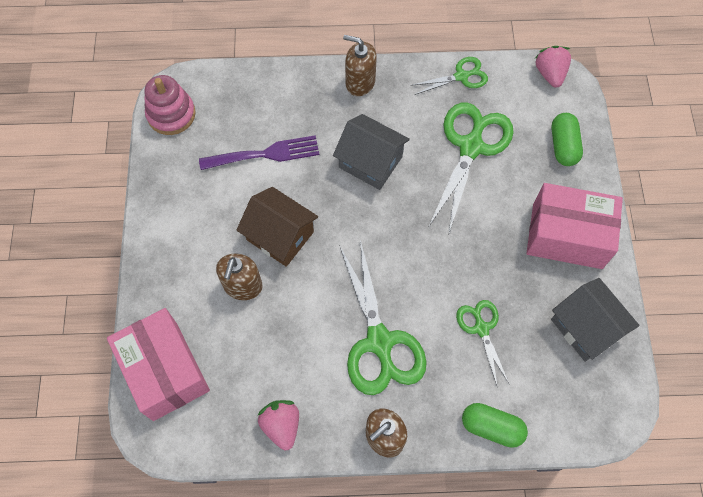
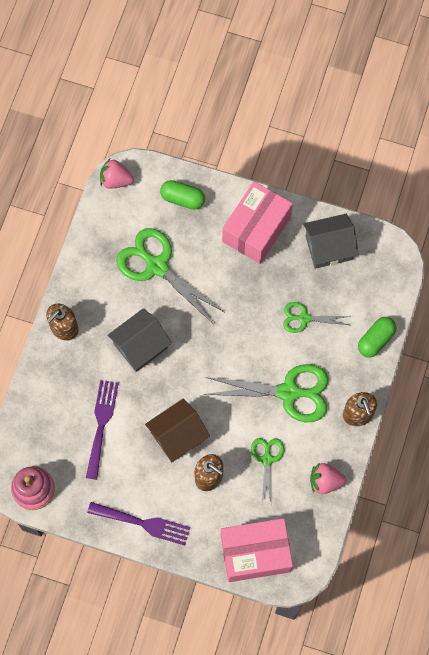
camera: 70 degrees left, 5 degrees up
green scissors [410,57,488,95] -> green scissors moved to [251,438,284,505]
none -> purple fork [87,502,190,546]

